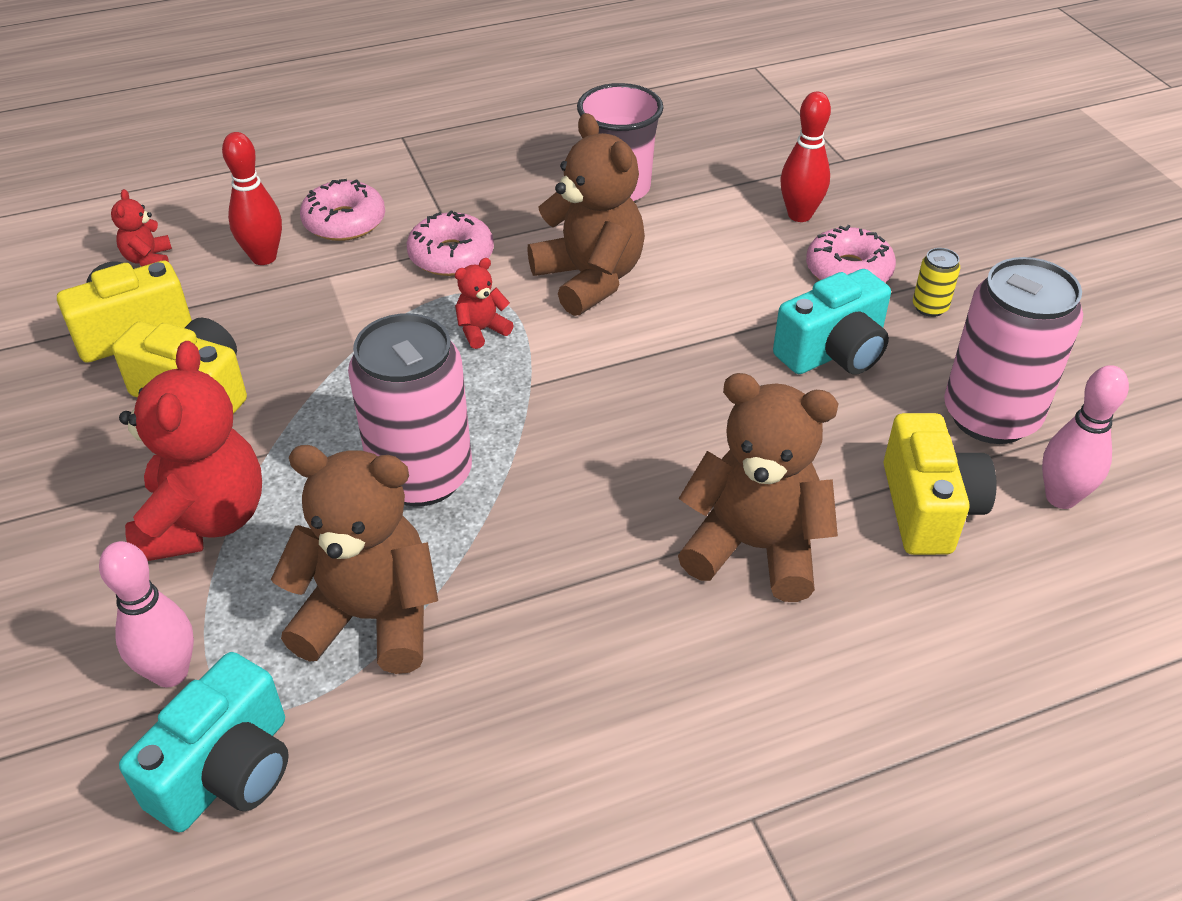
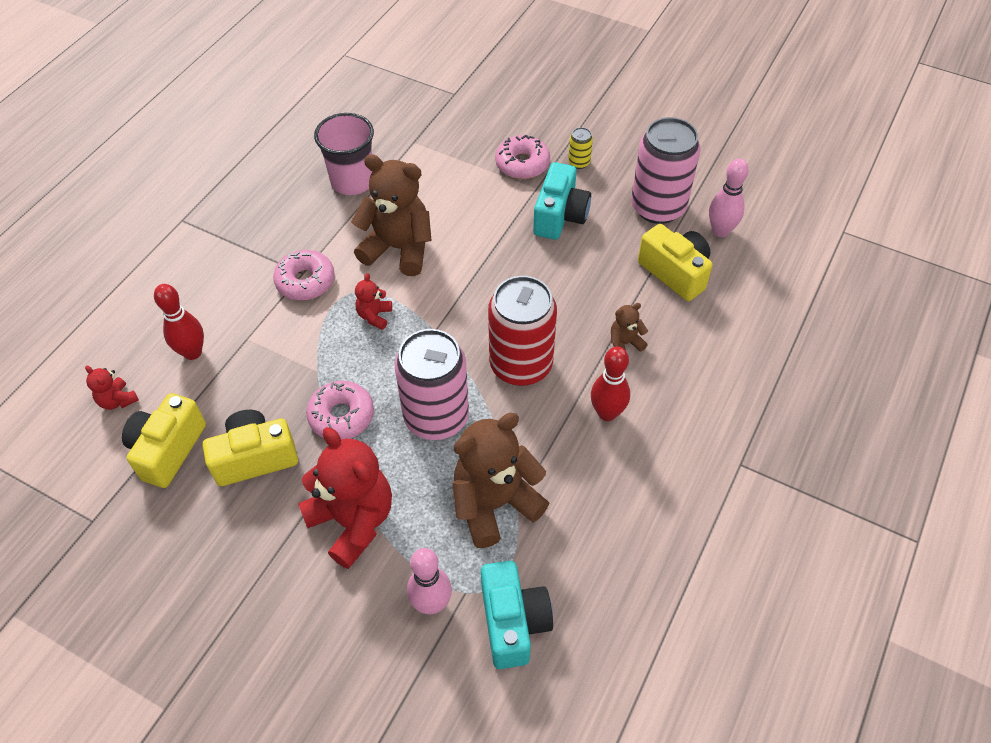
camera: 40 degrees left, 10 degrees up
pink donut [300,179,385,241] -> pink donut moved to [306,381,374,439]
brown teddy bear [678,373,839,602] -> brown teddy bear [611,303,648,352], size x0.46
red bowling pin [780,92,831,222] -> red bowling pin moved to [591,346,630,421]
none -> red can [488,276,557,386]

